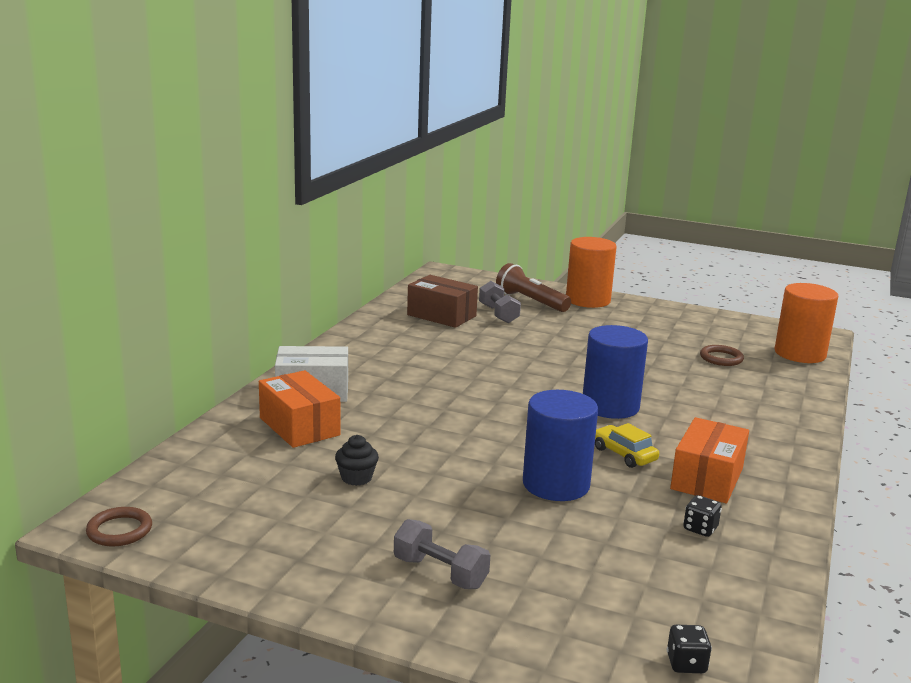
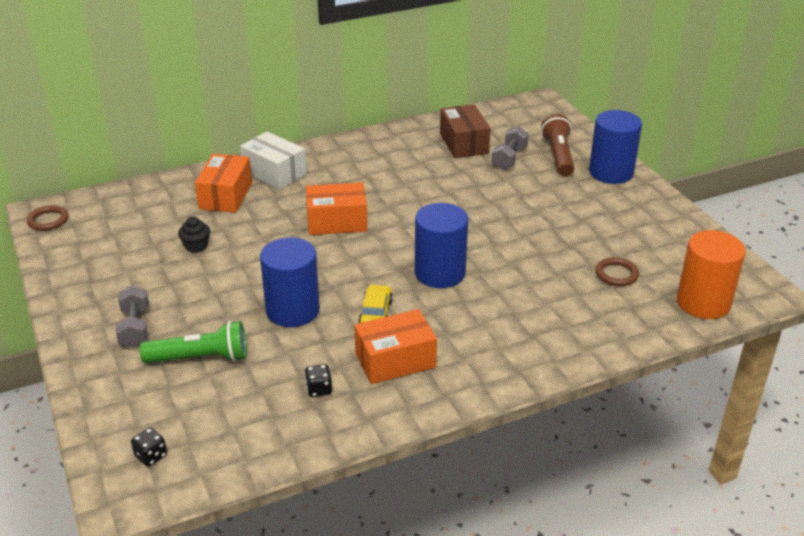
camera: 45 degrees right, 15 degrees up
orange cylinder [566,237,617,308] -> blue cylinder [589,110,642,184]
none -> green flashlight [140,321,247,363]
none -> orange box [306,182,367,235]

